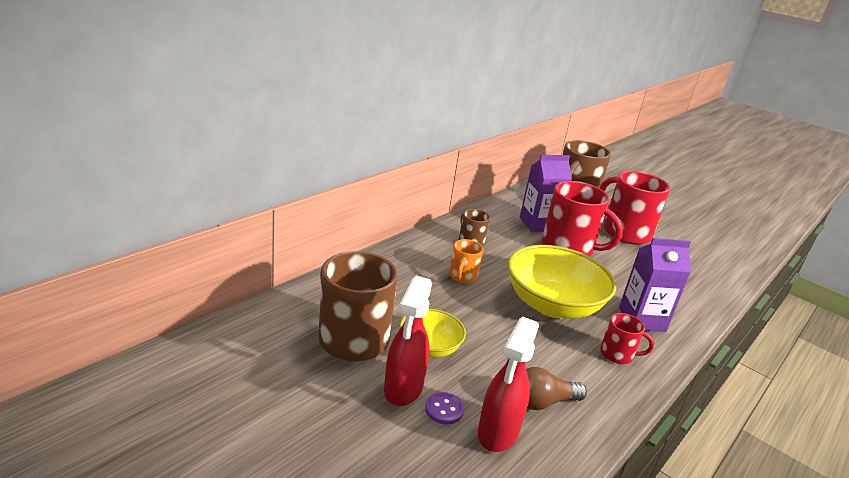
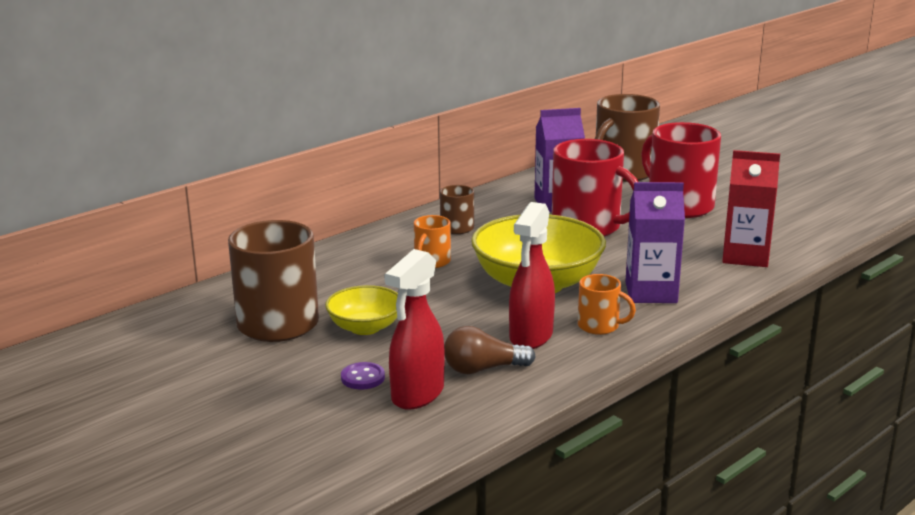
camera: 10 degrees right, 5 degrees down
red spray bottle [384,276,432,406] -> red spray bottle moved to [509,202,555,349]
red mug [600,313,654,364] -> orange mug [578,274,636,335]
none -> red carton [722,150,780,267]

